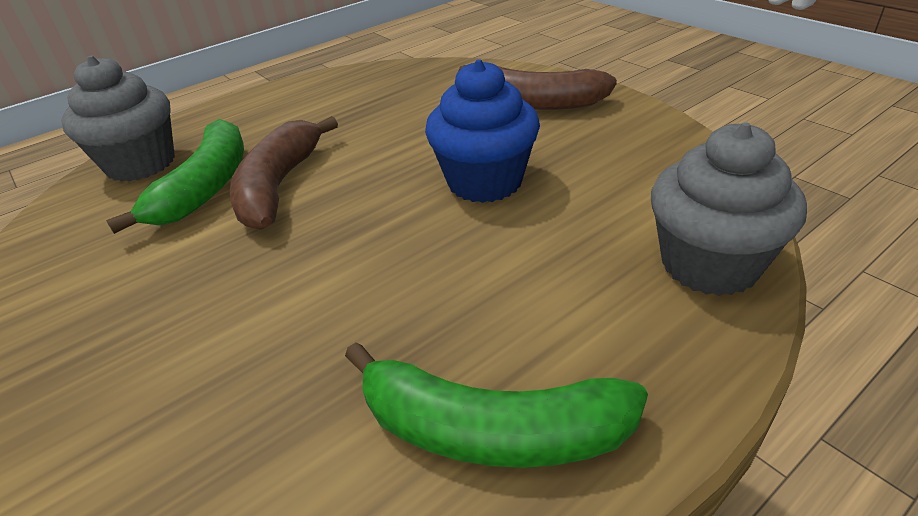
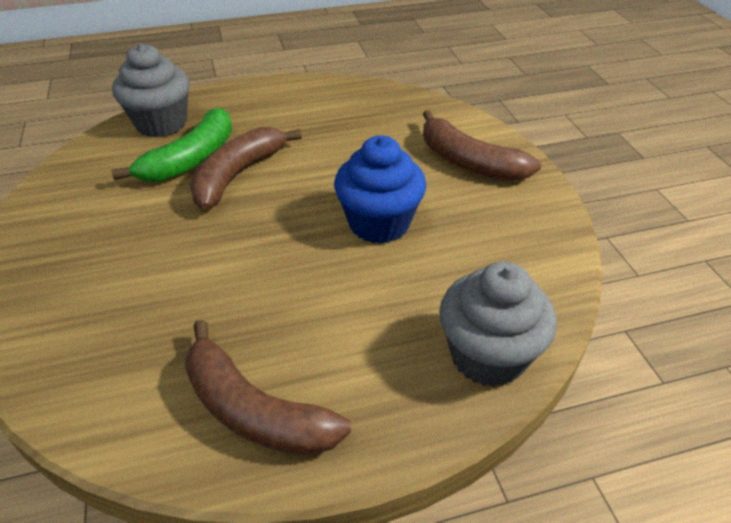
camera: 20 degrees right, 5 degrees up
green banana [345,342,648,468] -> brown banana [185,320,351,455]

